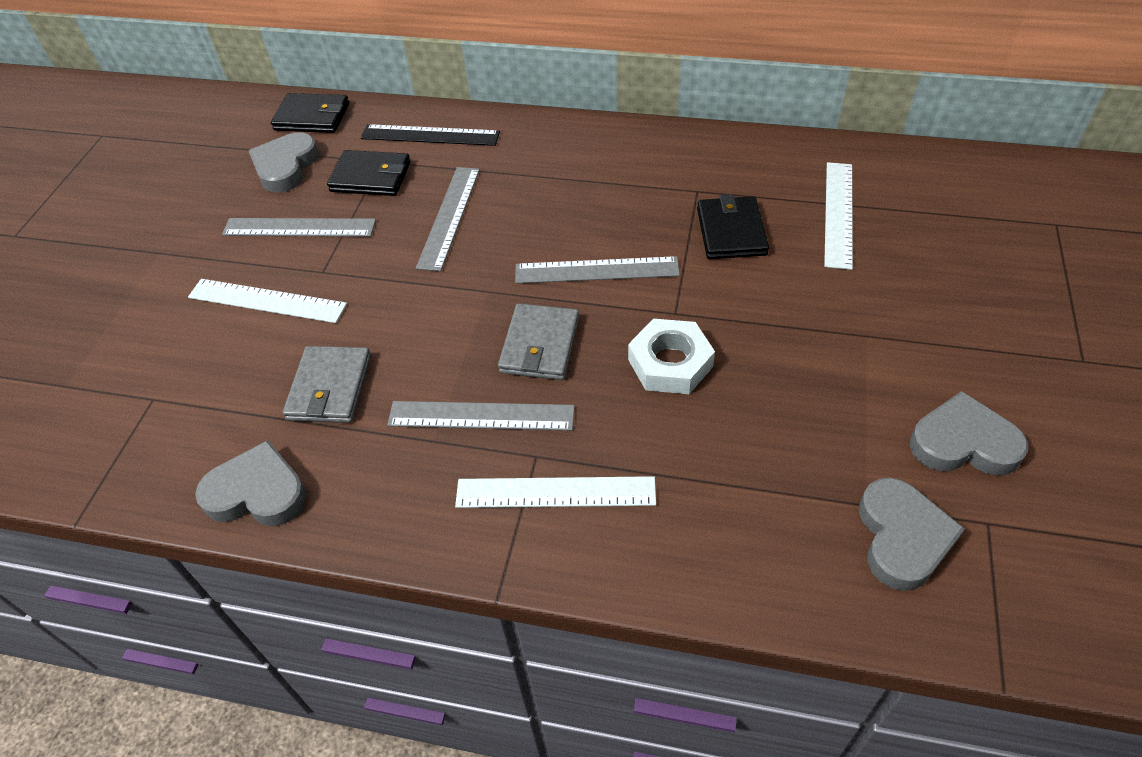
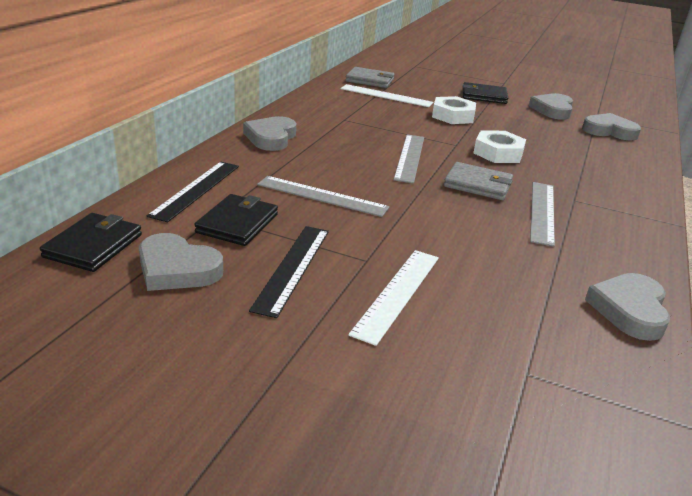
camera: 85 degrees left, 20 degrees down
grey ruler [222,218,376,237] -> black ruler [249,226,329,318]
grey wallet [283,346,371,423] -> grey wallet moved to [346,67,395,88]
white ruler [455,476,656,508] -> none
black wallet [697,194,769,259] -> black wallet moved to [463,82,508,104]
none -> grey heart [243,116,296,151]
none -> white nut [432,96,476,124]

